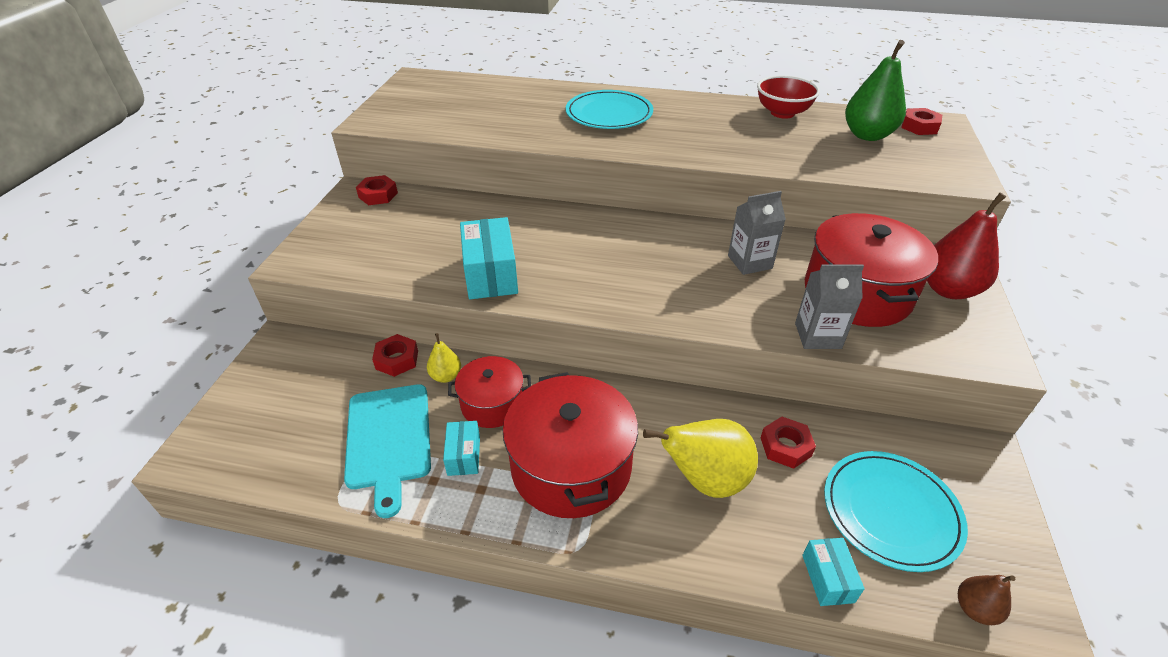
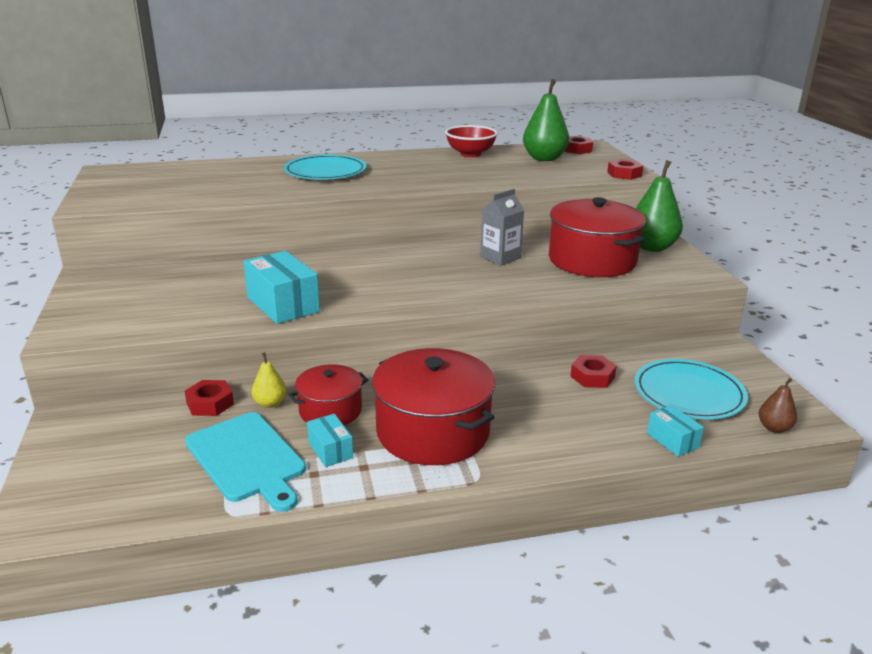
camera: 25 degrees left, 15 degrees down
red nut [356,175,398,205] -> red nut moved to [607,159,643,180]
yellow pear [643,419,758,498] -> none
grey carton [795,264,864,349] -> none
red pear [927,193,1006,299] -> green pear [636,160,683,252]

